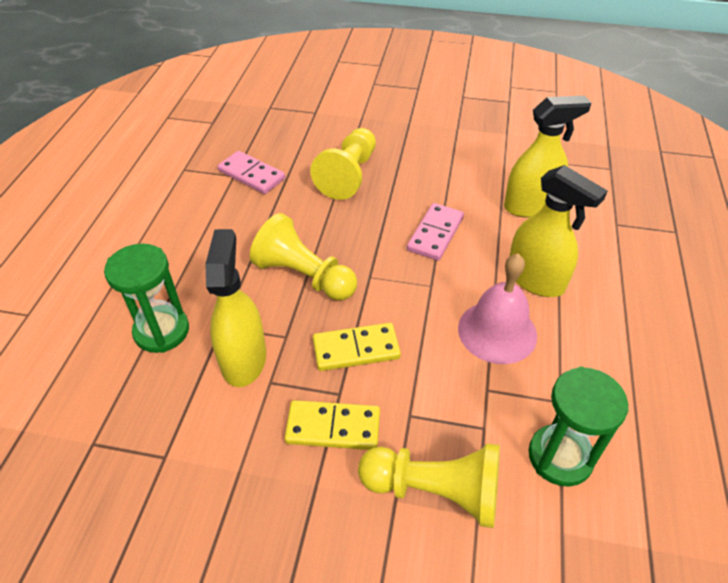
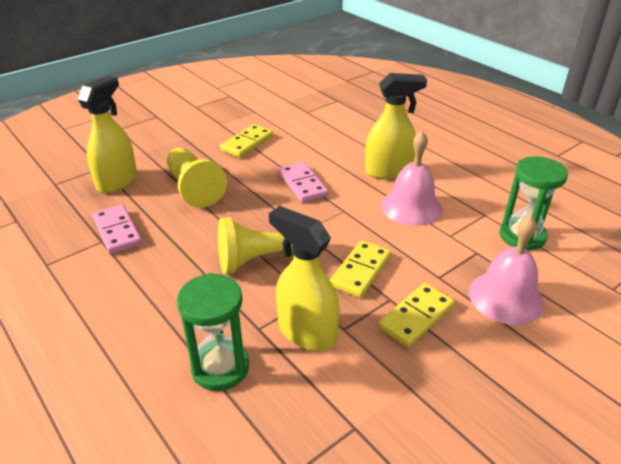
camera: 50 degrees left, 10 degrees down
pink domino [218,151,285,194] -> pink domino turned 75 degrees clockwise [92,205,142,254]
yellow pawn [358,443,500,528] -> pink bell [469,215,544,325]
yellow spray bottle [504,96,591,218] -> yellow spray bottle moved to [78,76,137,193]
none -> yellow domino [220,124,273,158]

